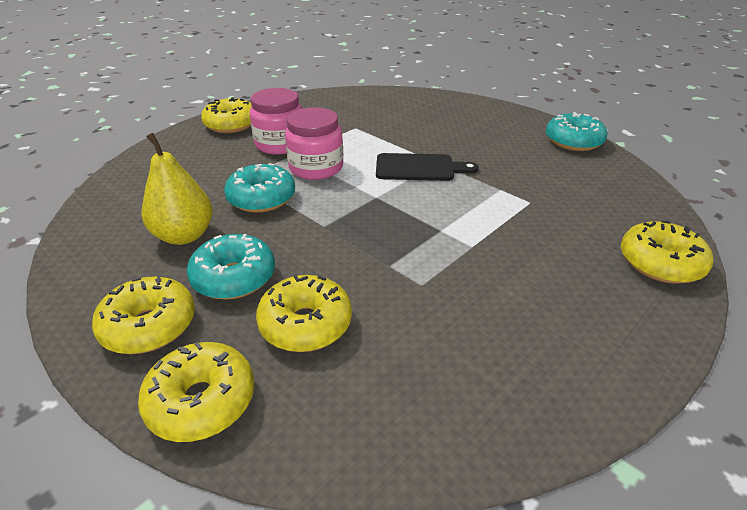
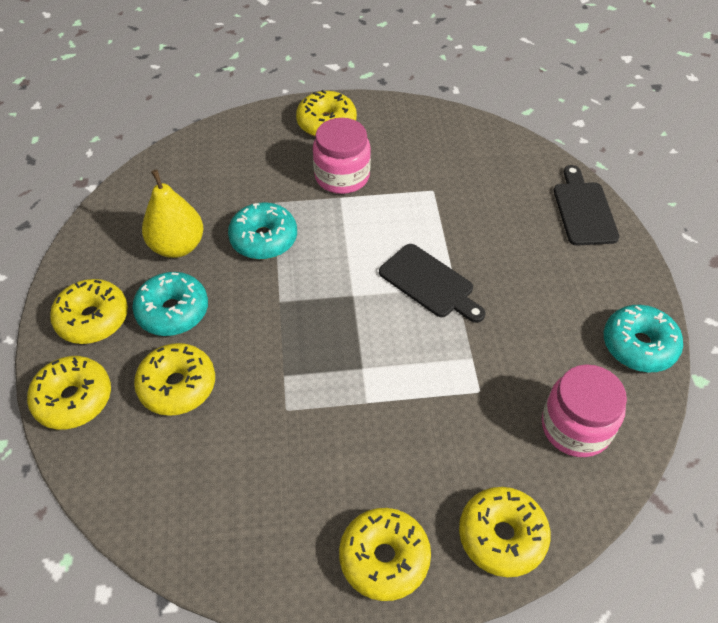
camera: 40 degrees right, 15 degrees up
pink jar [285,107,343,180] -> pink jar moved to [542,364,627,457]
none -> yellow donut [339,508,431,601]
none -> black cutting board [554,165,620,245]

